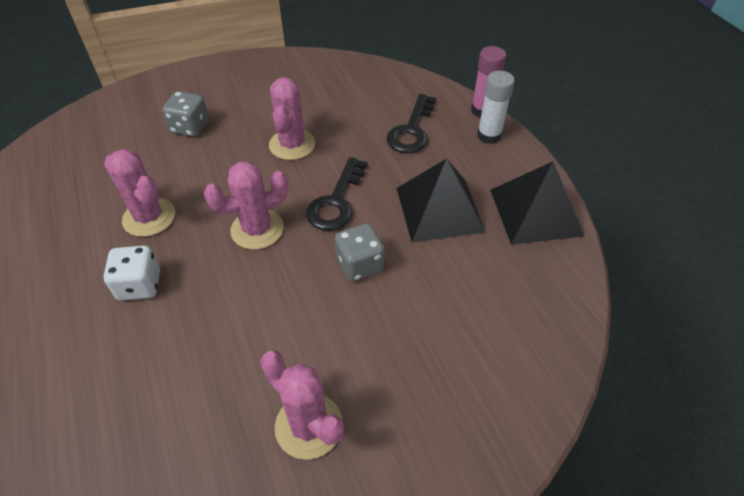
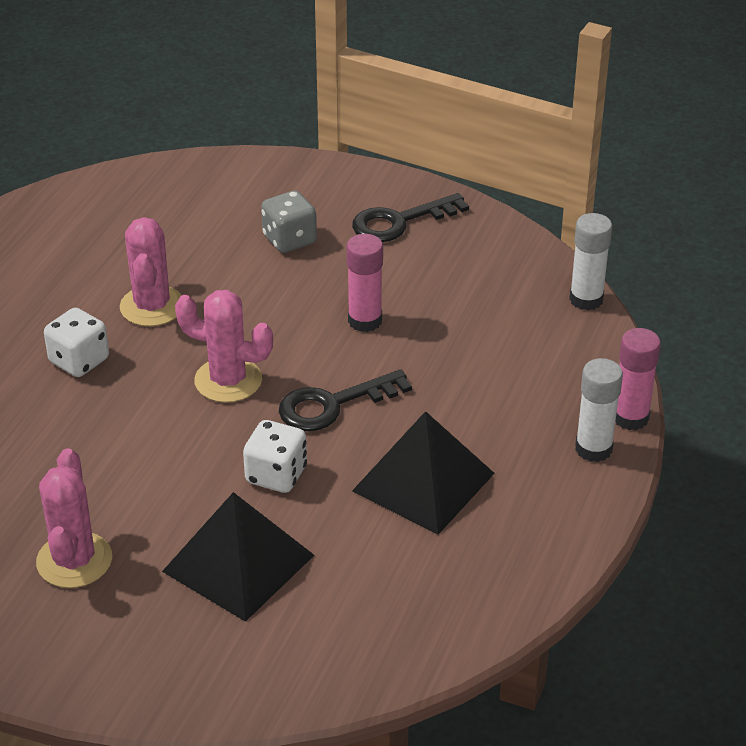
camera: 45 degrees right, 10 degrees down
pink cactus [269,77,315,160] -> pink glue stick [347,234,383,332]
grey dice [335,223,384,281] -> white dice [243,420,307,493]
black key [387,94,436,153] -> black key moved to [352,193,469,242]
black pyramid [490,162,584,245] -> black pyramid moved to [162,492,314,622]
none -> white glue stick [569,213,612,310]

